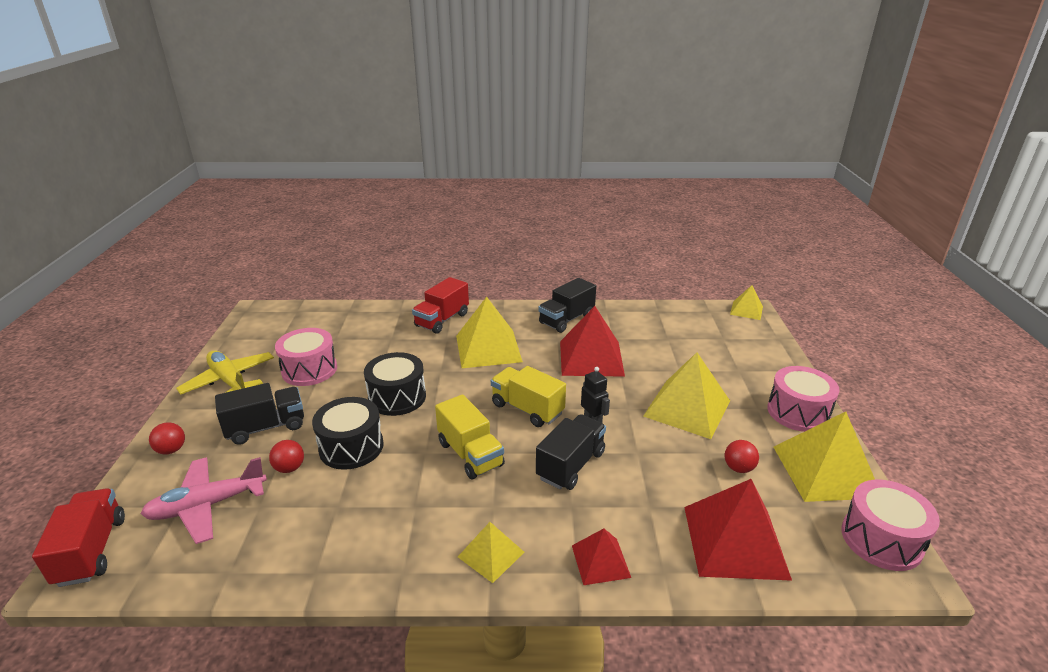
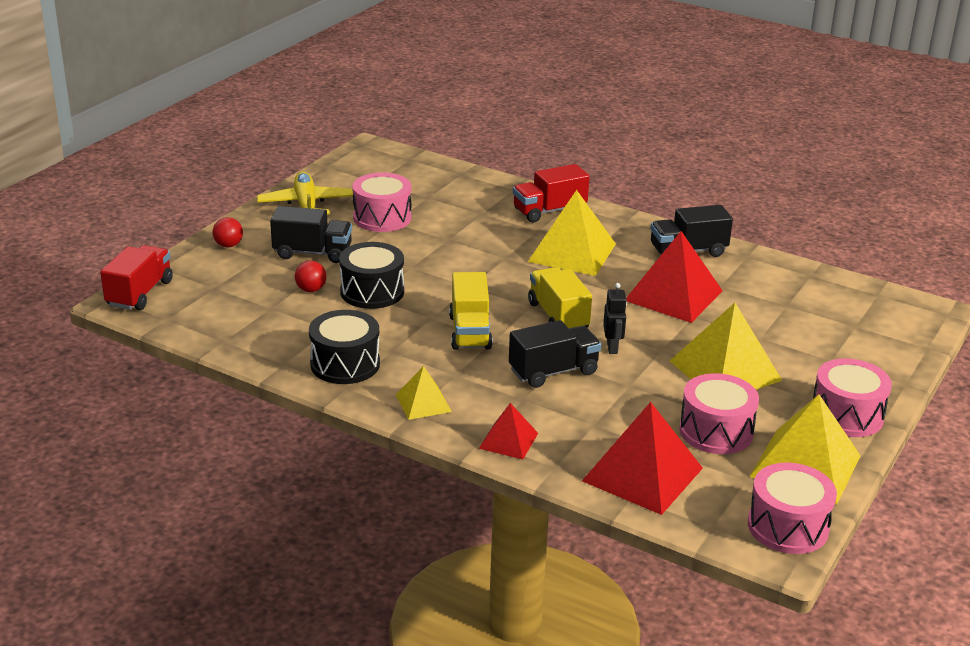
camera: 30 degrees right, 0 degrees up
pink plane [141,457,267,544] -> none
black drum [364,352,426,416] -> black drum moved to [309,310,380,384]
red ball [725,440,759,473] -> pink drum [679,373,759,454]
yellow pyramid [730,285,763,320] -> none

